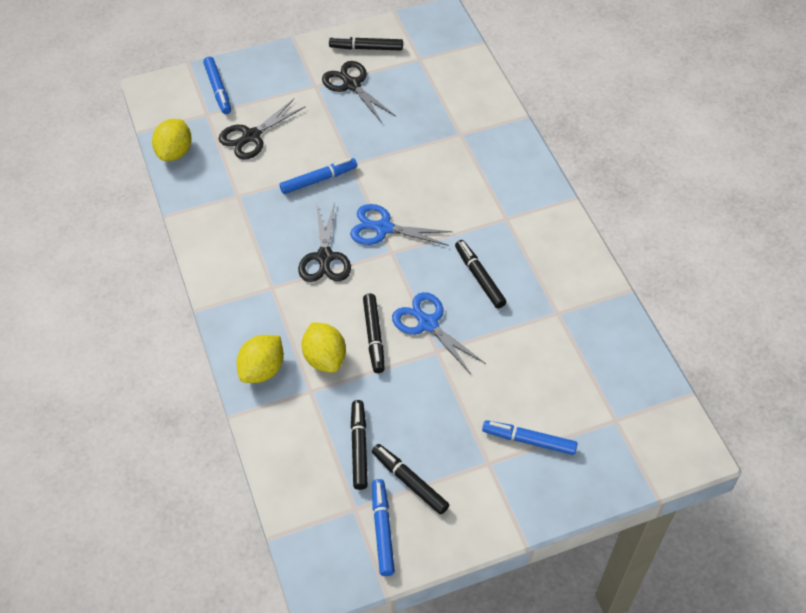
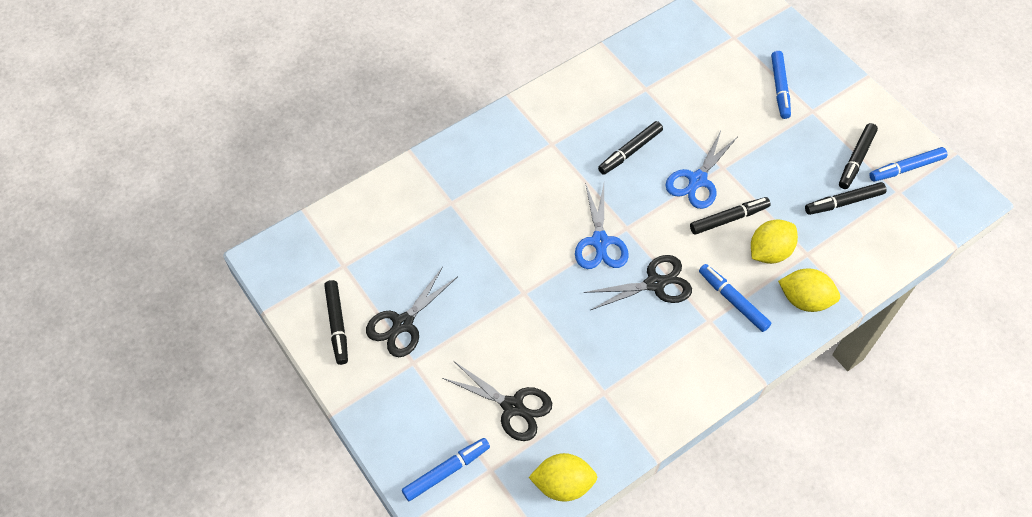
camera: 105 degrees left, 5 degrees up
blue marker [280,158,357,194] -> blue marker moved to [699,264,771,332]

